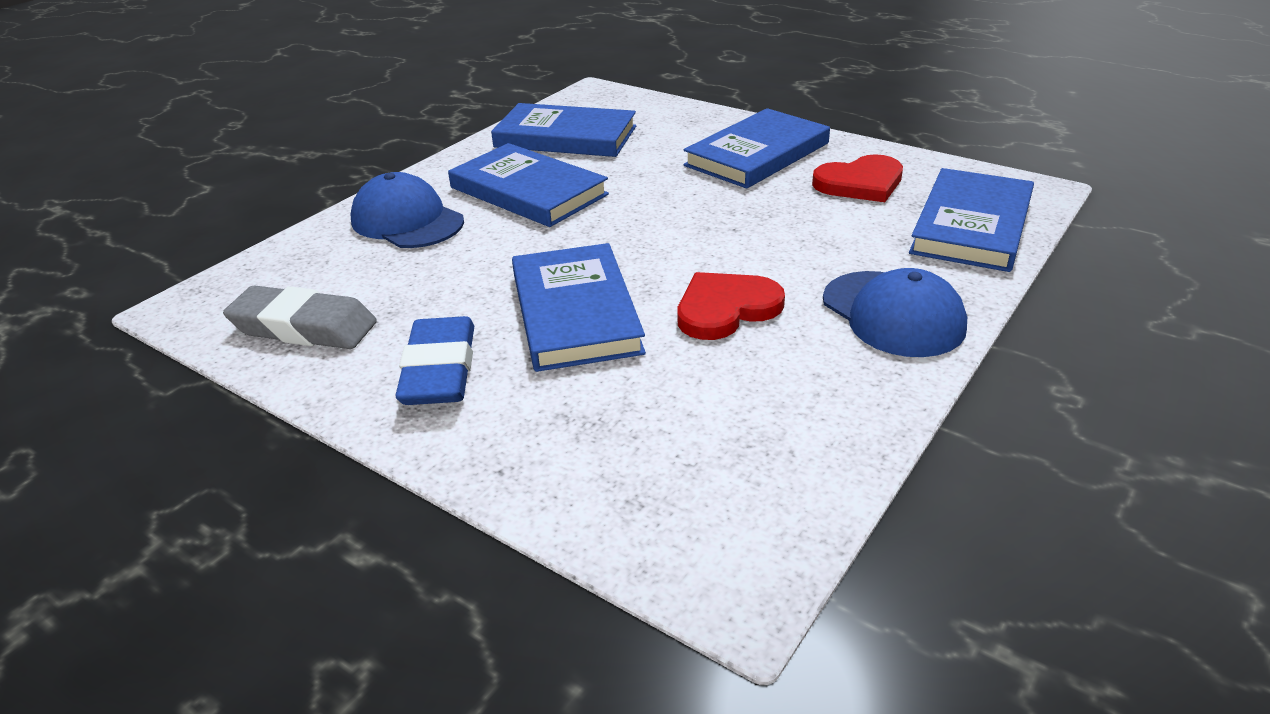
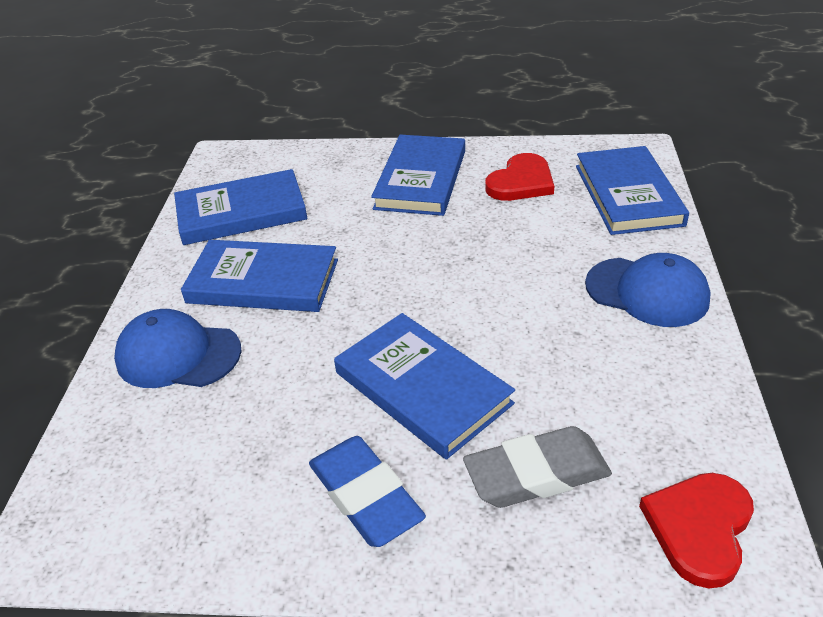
camera: 30 degrees left, 5 degrees up
grey eraser [223,285,377,349] -> grey eraser moved to [463,426,612,508]
red heart [678,272,785,340] -> red heart moved to [639,473,754,588]

